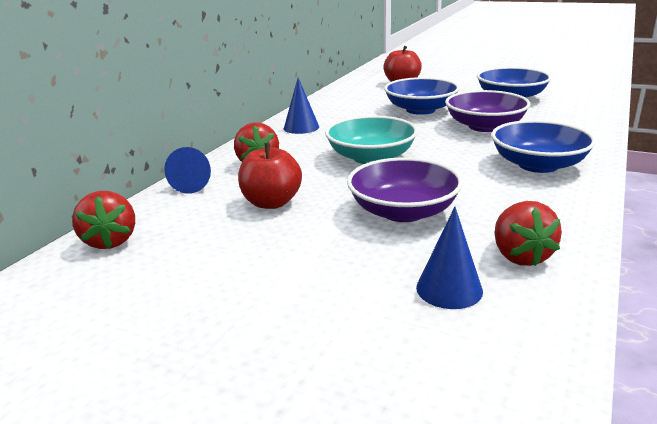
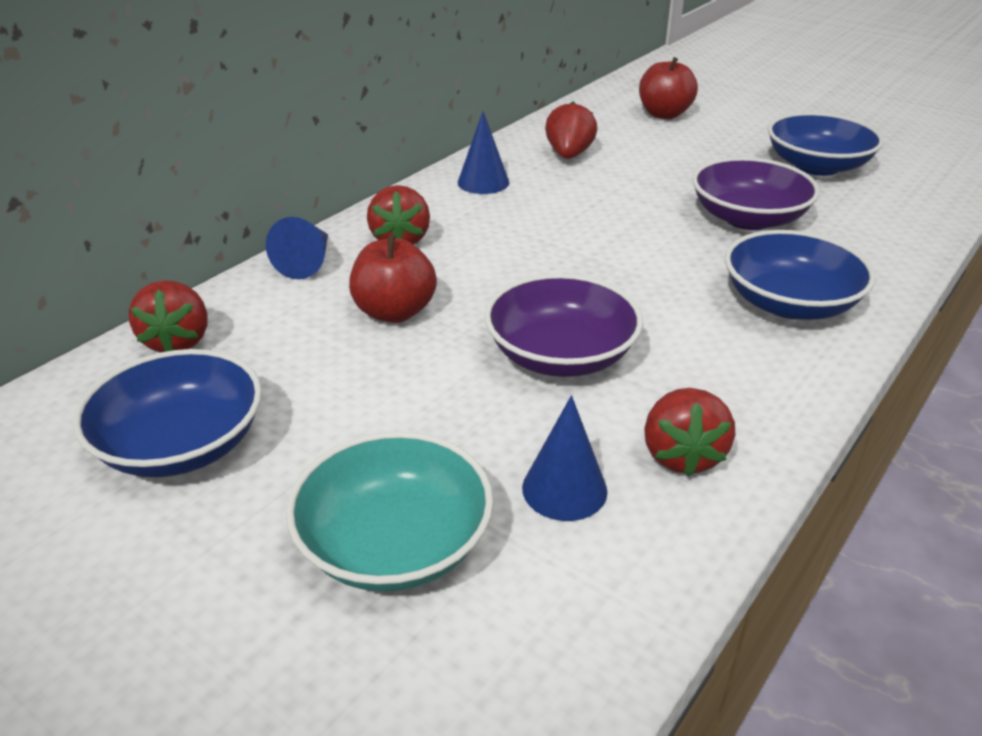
camera: 10 degrees right, 10 degrees up
turquoise bowl [325,116,418,164] -> turquoise bowl moved to [286,432,494,591]
blue bowl [384,77,460,115] -> blue bowl moved to [73,349,262,477]
none -> red strawberry [545,102,597,159]

